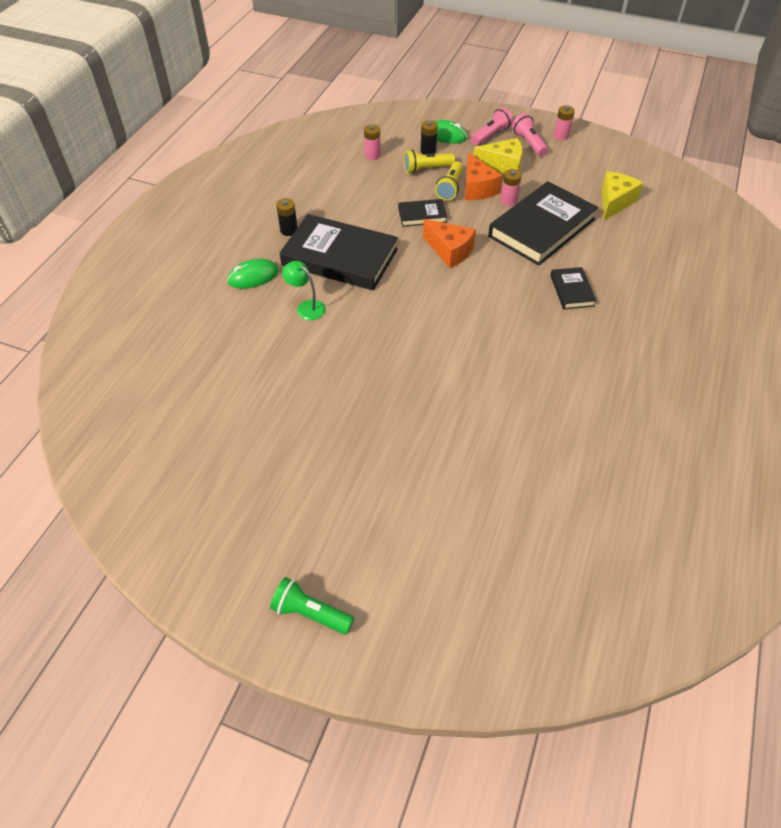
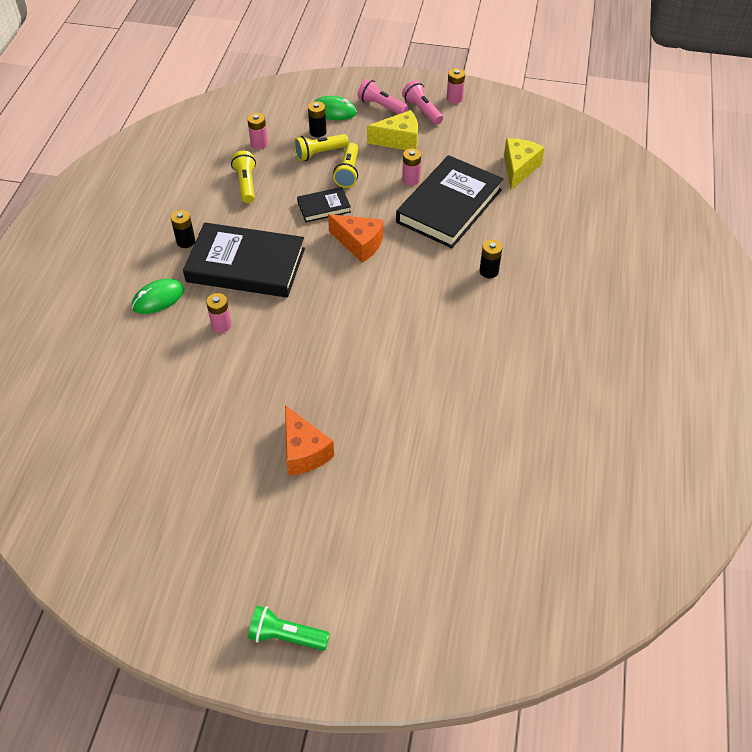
camera: 10 degrees left, 0 degrees up
green lamp [282,261,326,320] -> pink battery [206,293,232,333]
orange cheese [465,153,502,200] -> orange cheese moved to [285,405,334,476]
pink flashlight [471,107,513,145] -> pink flashlight turned 90 degrees counterclockwise [358,78,408,114]
black book [550,267,596,309] -> black battery [479,240,503,278]
none -> yellow flashlight [231,151,256,203]

